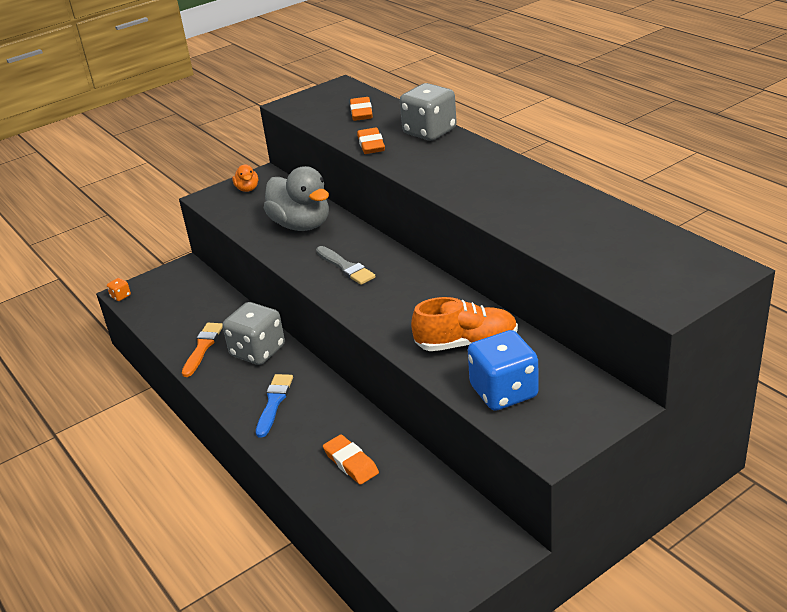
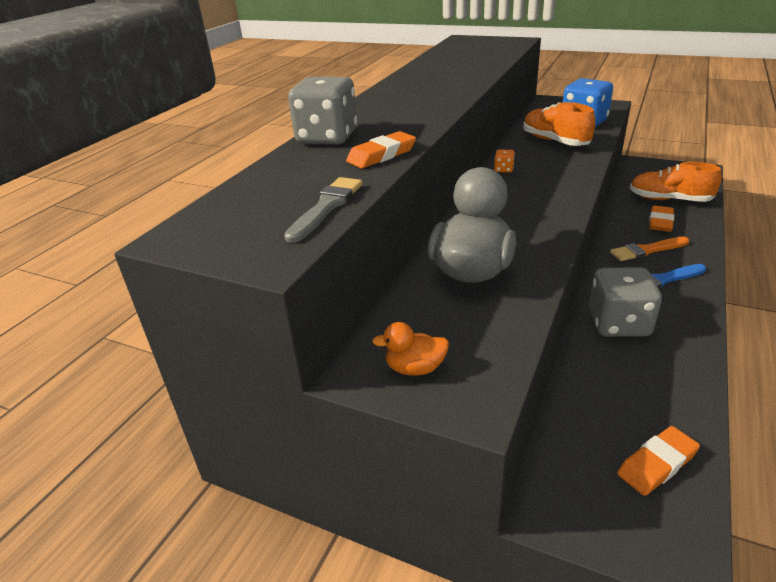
camera: 120 degrees left, 0 degrees up
orange dice [107,278,131,301] -> orange dice moved to [494,149,515,173]
orange brush [182,323,223,377] -> orange brush moved to [610,237,689,261]
orange duck [232,165,258,192] -> orange duck turned 135 degrees counterclockwise [372,322,449,376]
grey brush [316,246,376,285] -> grey brush moved to [284,177,363,243]
orange eraser [350,97,373,121] -> orange eraser moved to [617,426,700,496]
none -> orange shoe [630,162,722,202]

